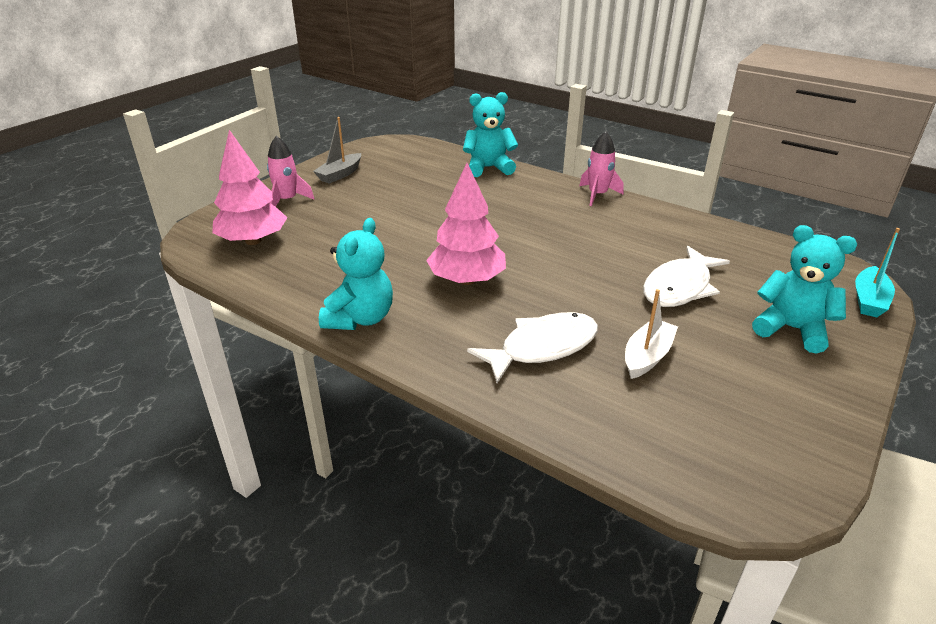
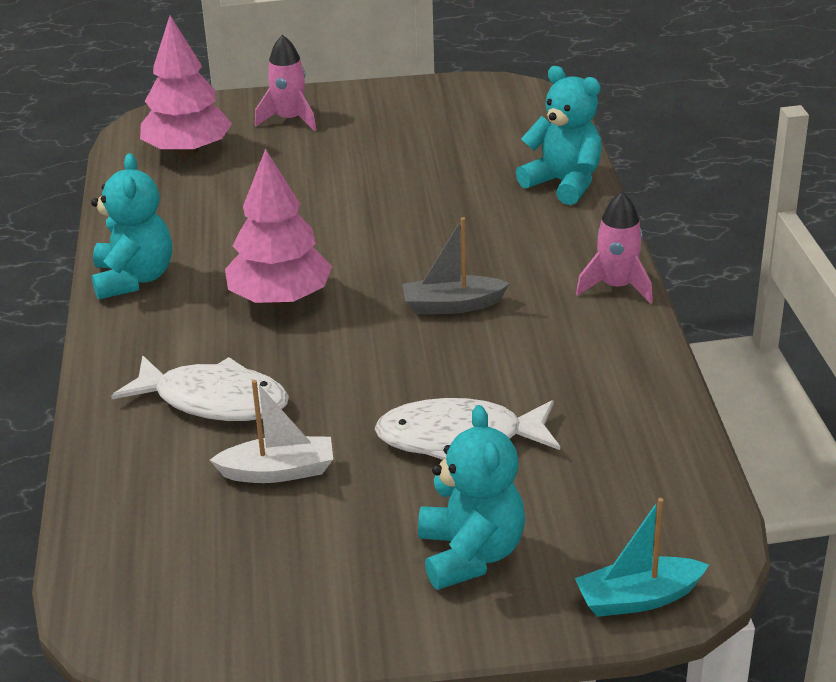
camera: 50 degrees right, 0 degrees up
grey boat [313,117,361,184] -> grey boat moved to [402,217,510,314]
turquoise teddy bear [319,218,393,330] -> turquoise teddy bear turned 75 degrees counterclockwise [91,153,172,300]

